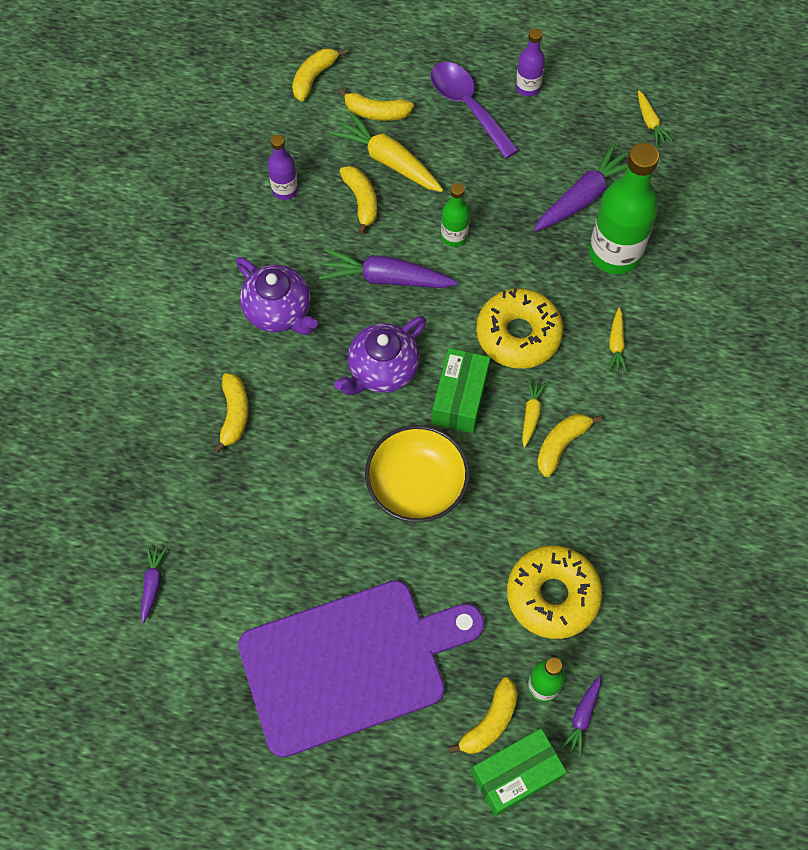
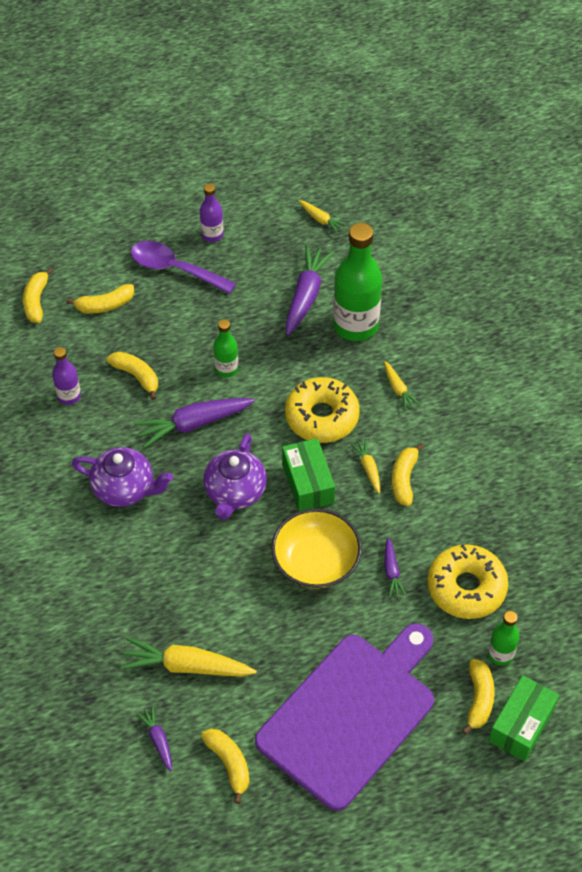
camera: 30 degrees left, 10 degrees down
yellow banana [214,373,249,453] -> yellow banana moved to [201,729,250,804]
yellow carrot [330,111,443,192] -> yellow carrot moved to [120,637,256,677]
purple carrot [561,676,601,757] -> purple carrot moved to [384,537,406,598]

